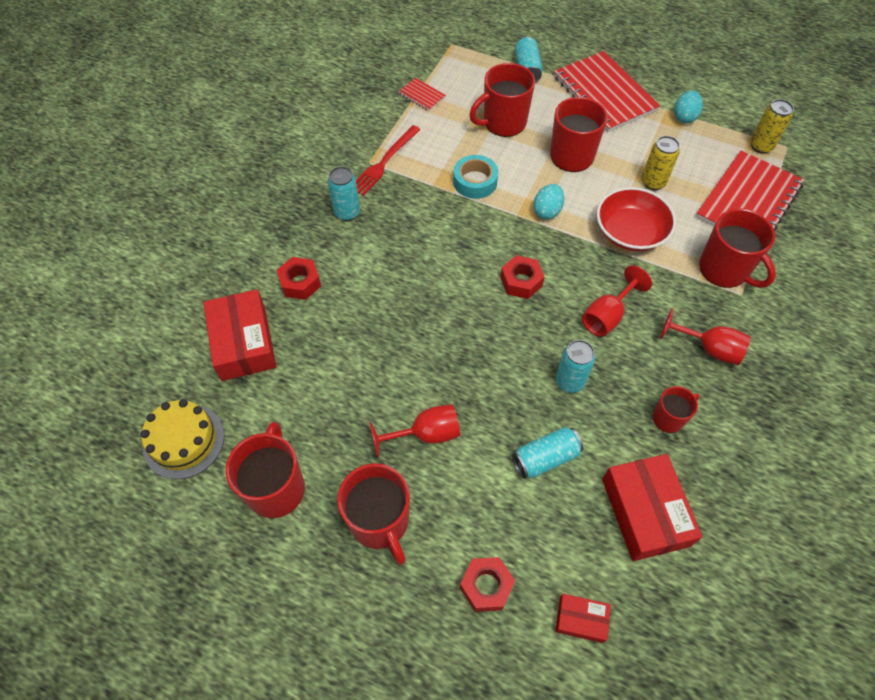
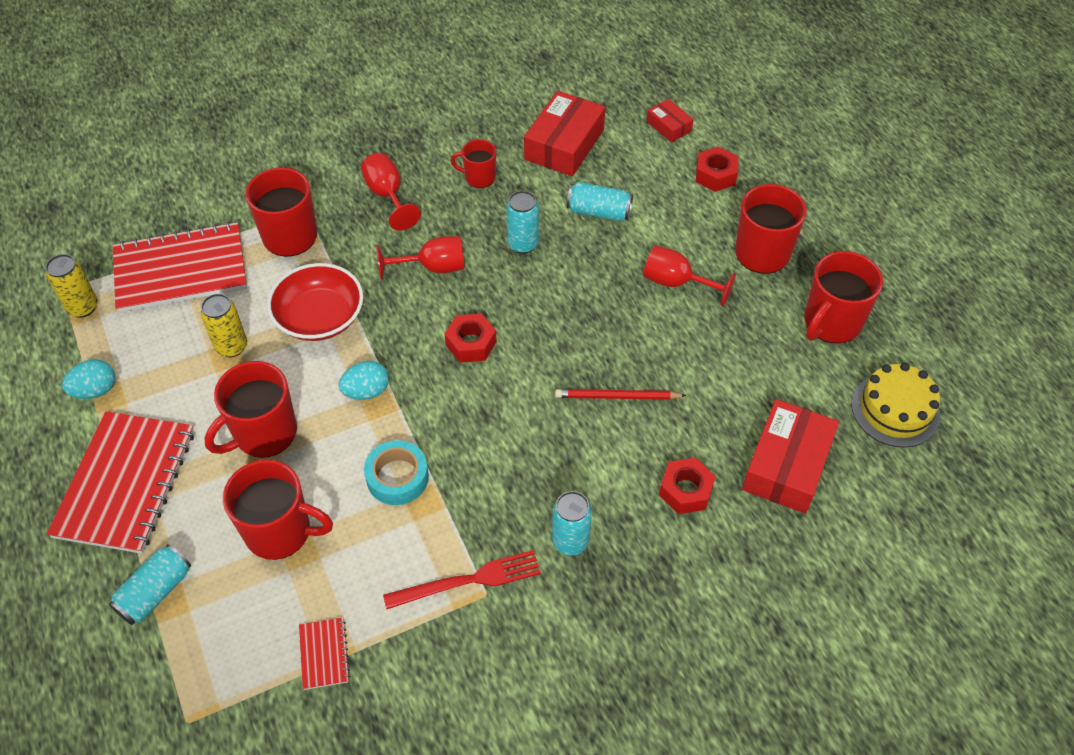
camera: 140 degrees left, 5 degrees down
none -> red pencil [555,389,687,400]

